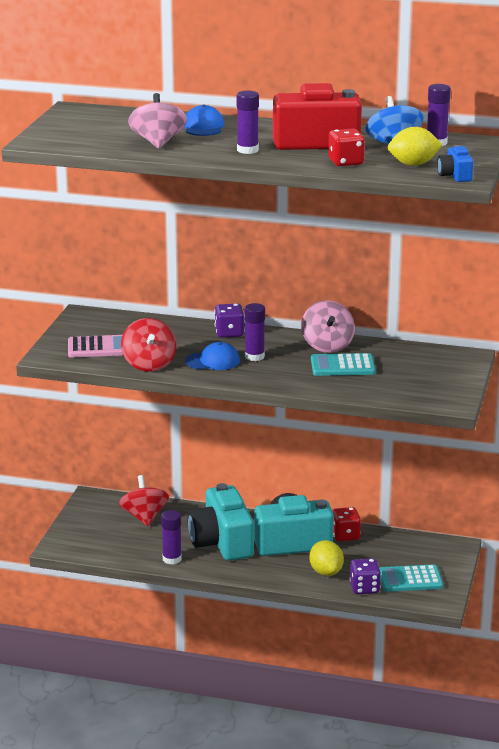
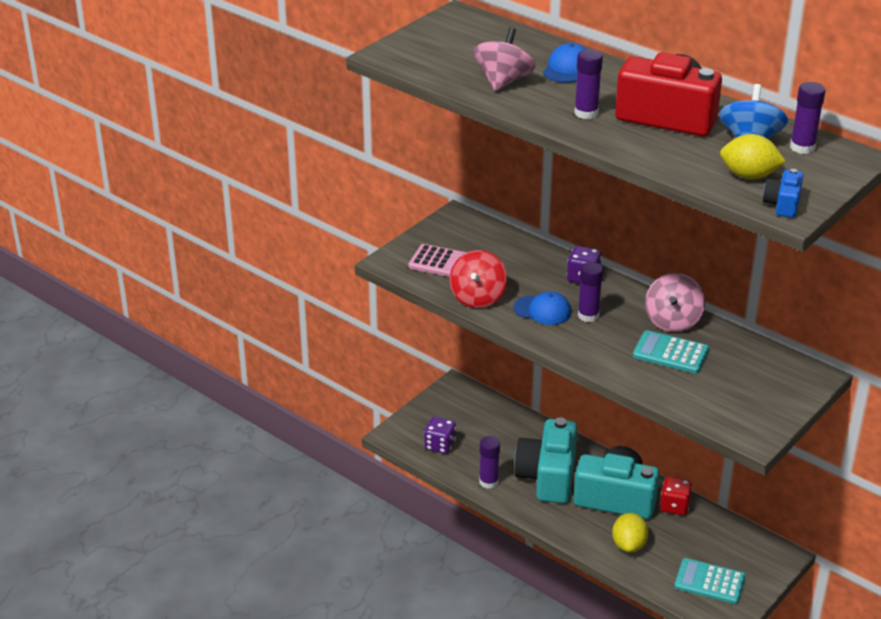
camera: 25 degrees right, 10 degrees up
red spinning top [119,475,169,526] -> none
red dice [328,128,365,166] -> none
purple dice [349,558,381,594] -> purple dice moved to [424,417,456,454]

